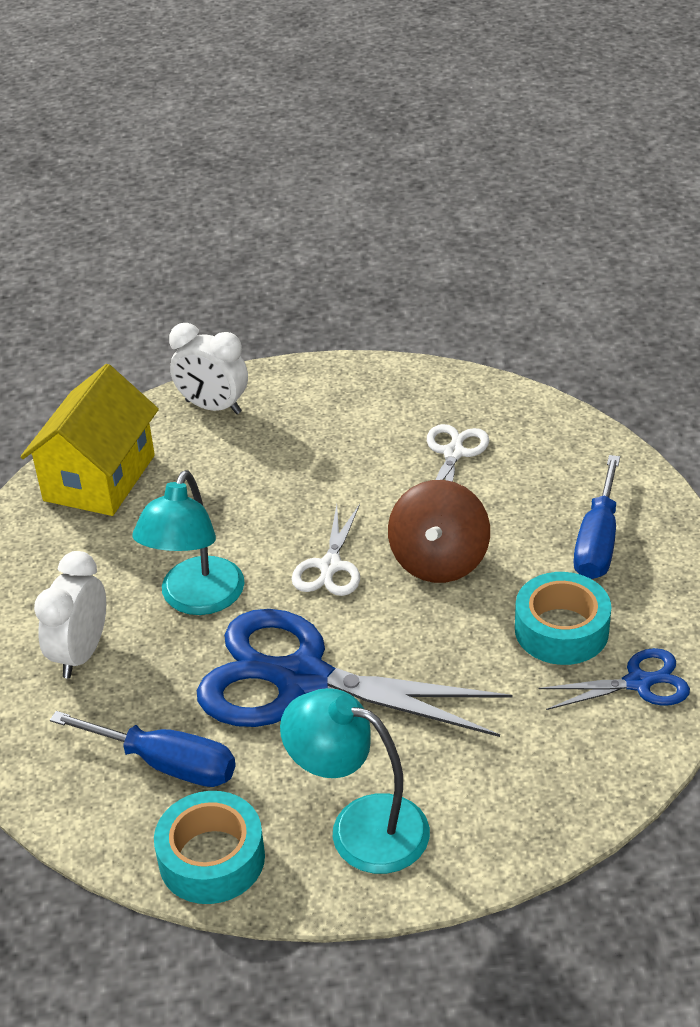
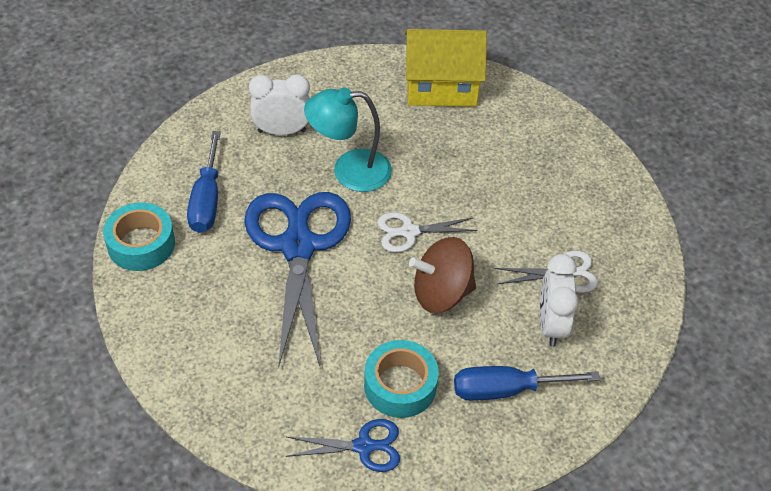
camera: 65 degrees right, 10 degrees up
white clock [169,323,248,414] -> white clock moved to [539,254,579,347]
turquoise lamp [280,688,430,874] -> none
blue scissors [539,648,690,710] -> blue scissors turned 60 degrees counterclockwise [286,419,400,472]

